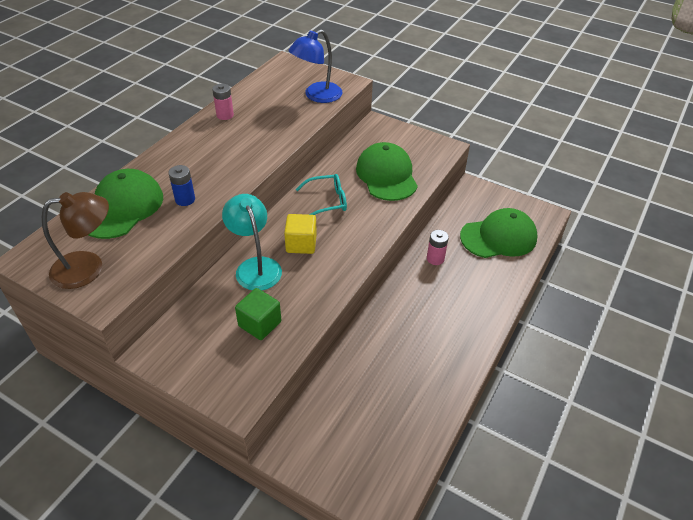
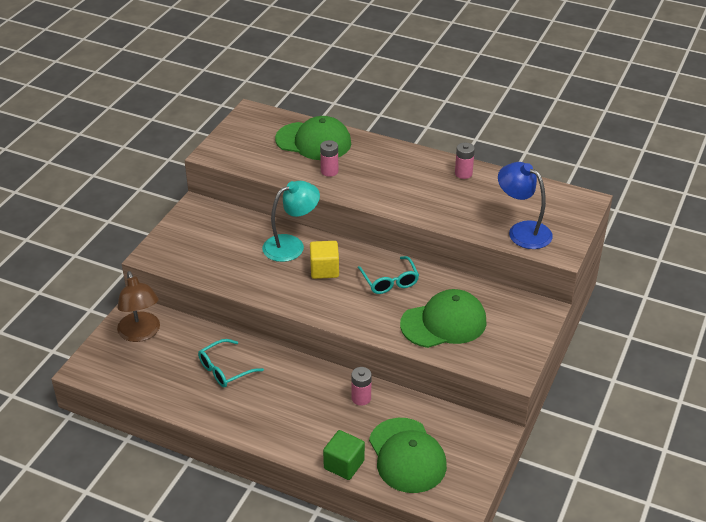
camera: 85 degrees right, 5 degrees down
brown lamp [42,192,109,289] -> brown lamp moved to [117,271,160,342]
blue battery [169,165,195,206] -> pink battery [320,140,338,177]
green cube [235,288,281,340] -> green cube moved to [323,430,365,480]
none -> turquoise glasses [198,339,264,387]

